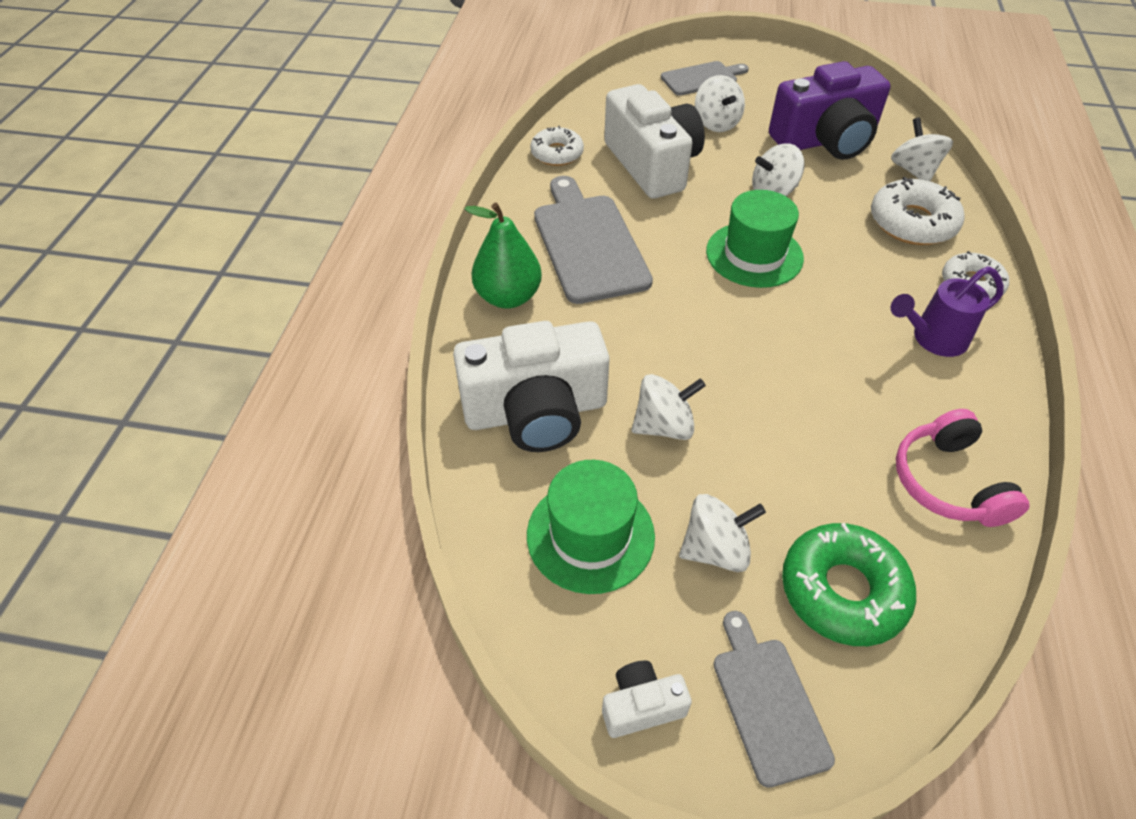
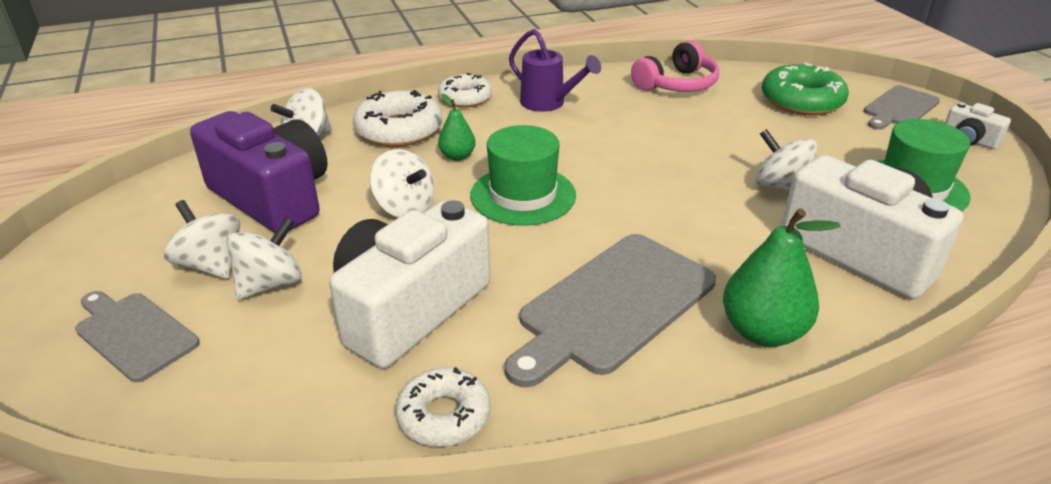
camera: 120 degrees left, 15 degrees down
white spinning top [679,494,766,572] -> white spinning top moved to [164,200,240,279]
none -> green pear [438,94,476,161]

